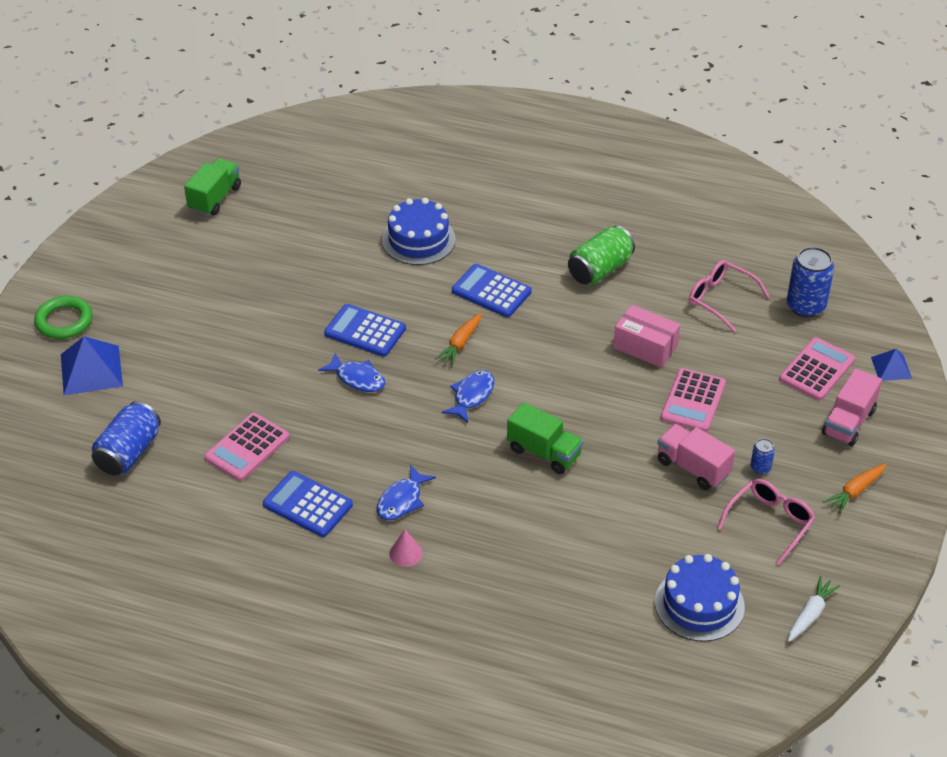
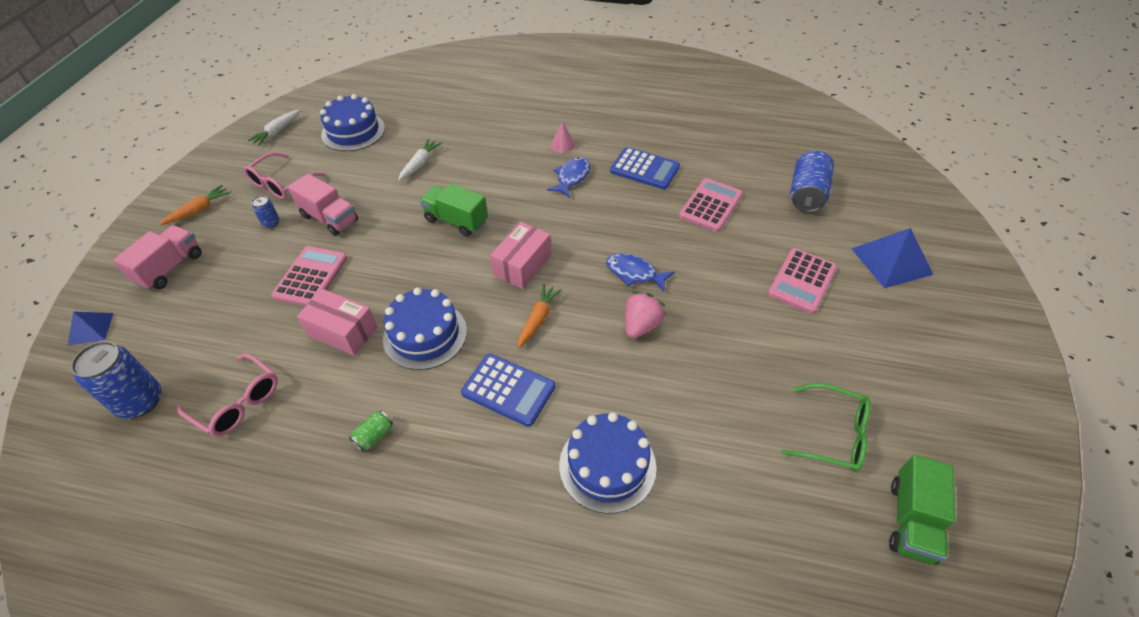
camera: 175 degrees right, 5 degrees up
green ring [34,296,93,339] -> none
blue calculator [324,304,406,357] -> pink strawberry [625,291,666,338]
blue fish [442,370,494,423] -> pink box [490,222,551,289]
green can [568,226,635,285] -> green can [349,411,393,452], size x0.48
pink calculator [779,337,855,401] -> pink calculator moved to [768,248,837,314]
none -> blue cake [383,288,467,370]
none -> white carrot [398,139,442,180]
none -> green glasses [781,383,871,472]

